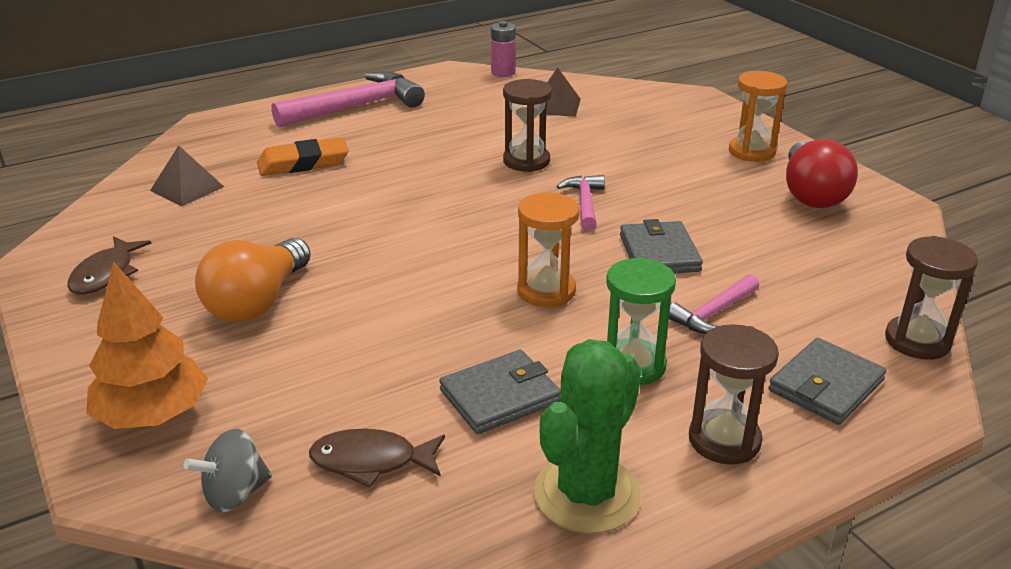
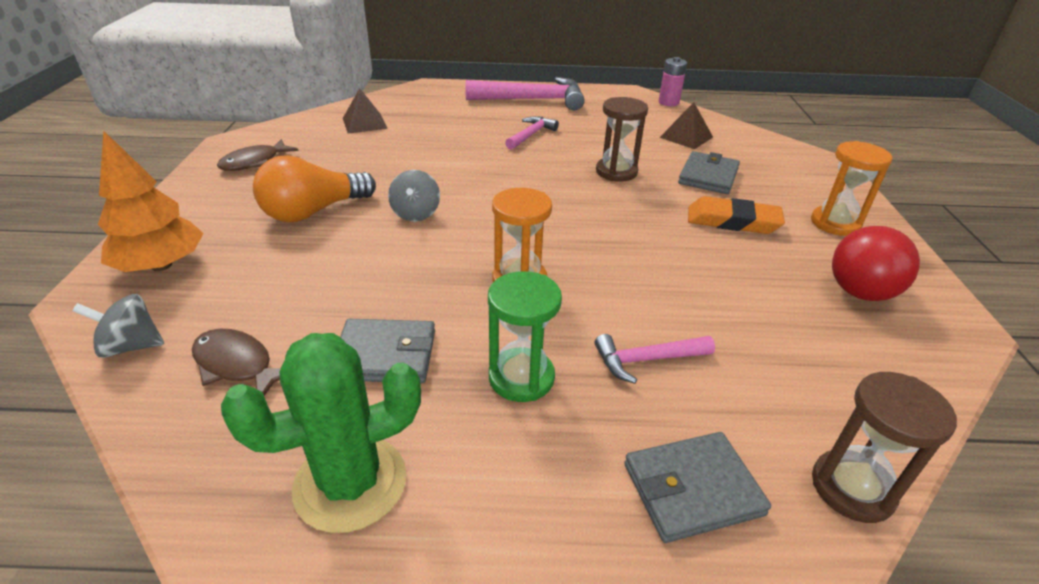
camera: 30 degrees right, 5 degrees up
orange eraser [257,137,349,176] -> orange eraser moved to [688,196,785,234]
pink hammer [556,175,605,230] -> pink hammer moved to [505,116,559,150]
grey wallet [620,219,703,273] -> grey wallet moved to [678,151,740,194]
brown hourglass [689,324,779,464] -> none
none -> grey spinning top [388,170,440,222]

